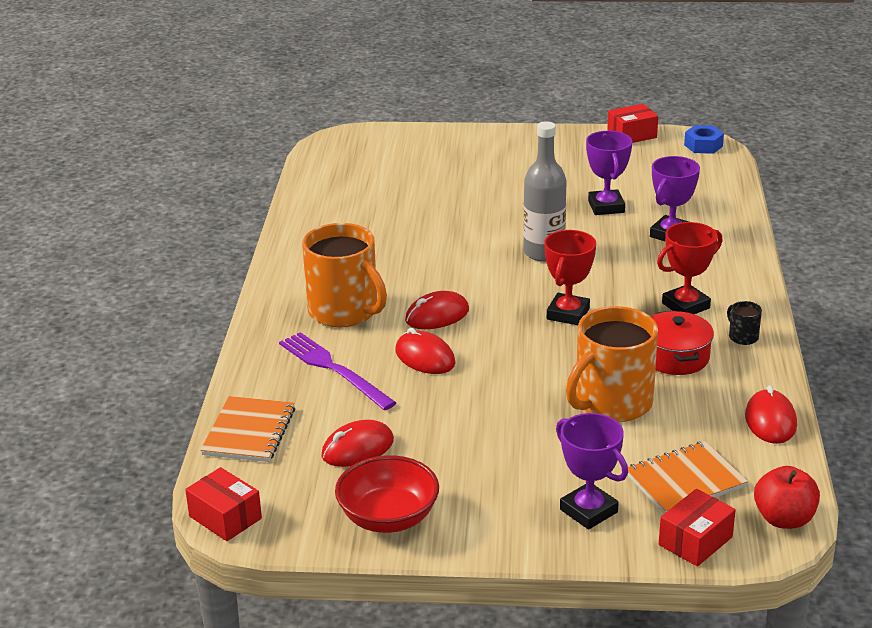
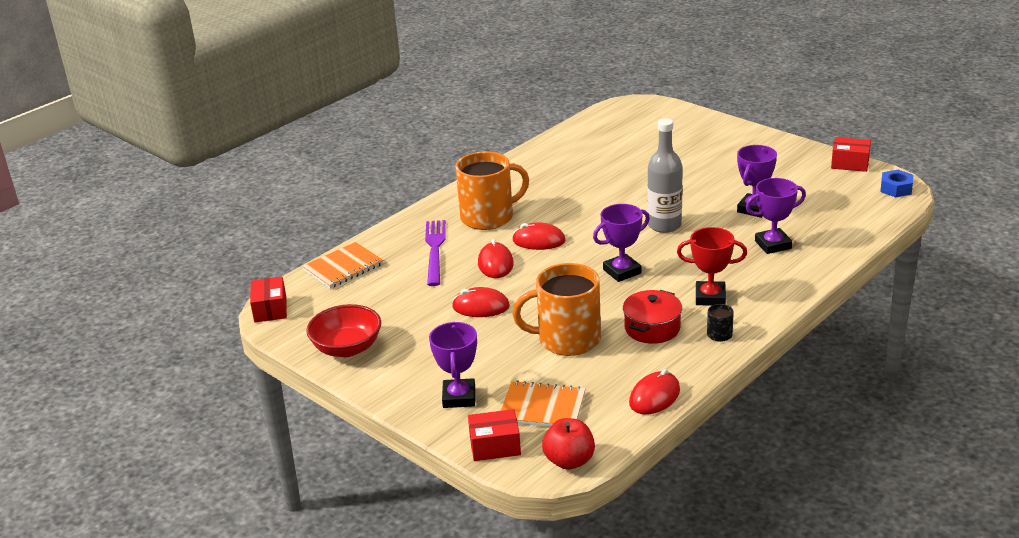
camera: 40 degrees right, 0 degrees up
orange mug [302,223,387,327] -> orange mug turned 105 degrees counterclockwise [456,151,529,230]
red mouse [321,420,394,467] -> red mouse moved to [452,287,510,317]
red trophy [544,230,596,325] -> purple trophy [593,204,650,282]

